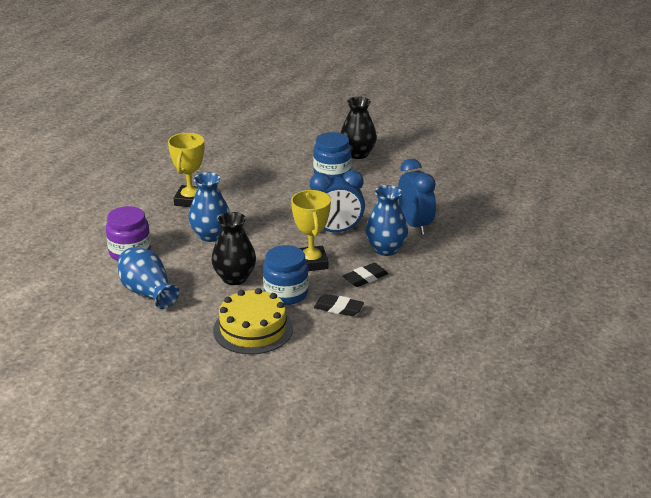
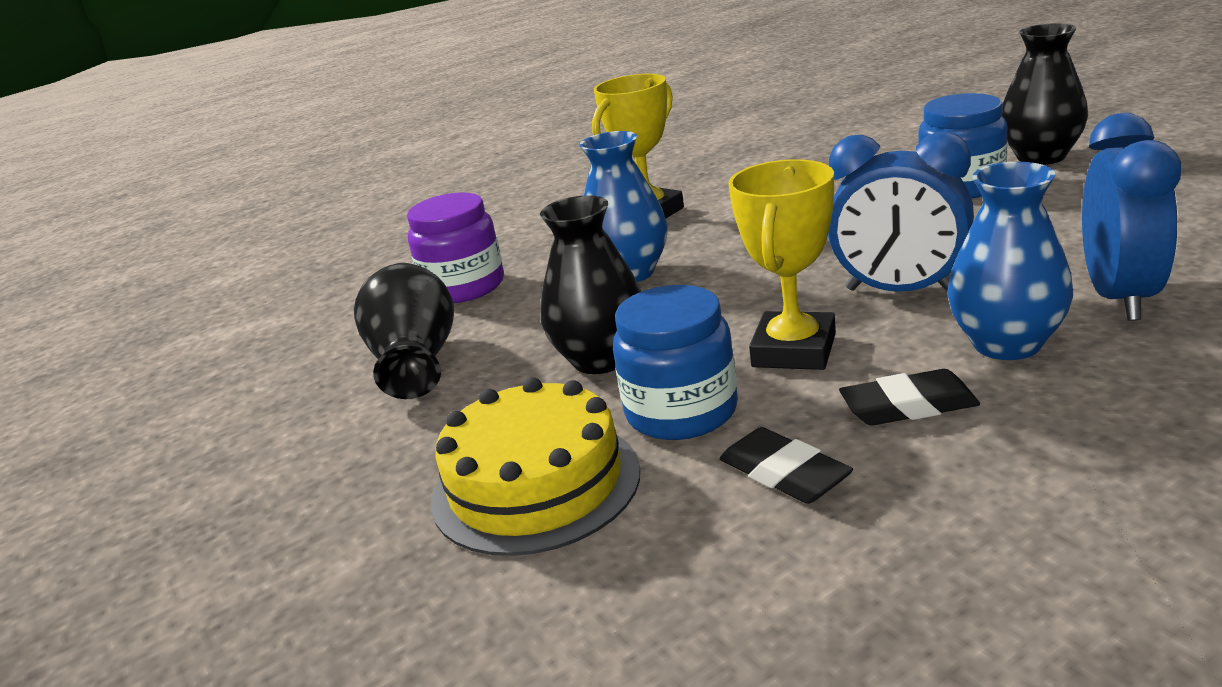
camera: 35 degrees right, 5 degrees down
blue vase [118,248,179,309] -> black vase [354,263,454,399]

